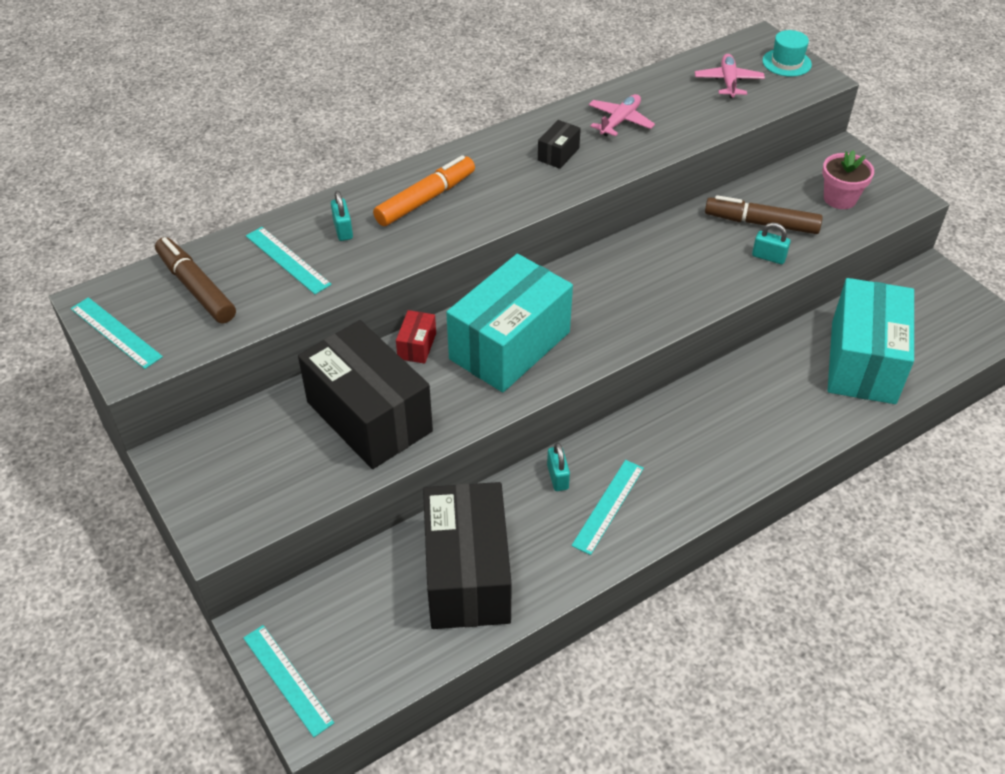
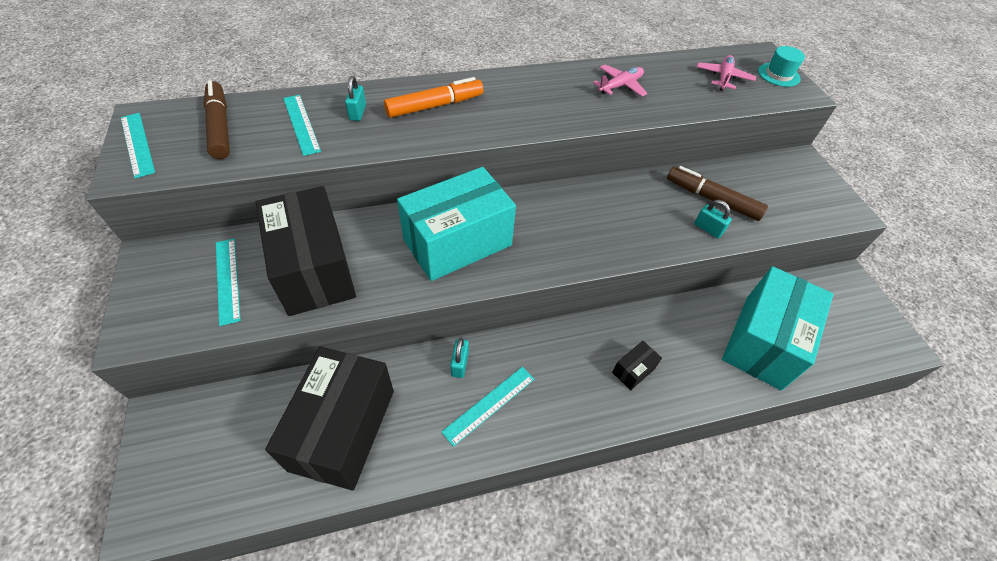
camera: 15 degrees right, 5 degrees up
turquoise ruler [243,625,334,737] -> turquoise ruler moved to [216,239,241,326]
red box [396,310,436,364] -> none
black box [538,120,581,169] -> black box moved to [612,341,662,390]
pink flower pot [822,150,874,209] -> none

